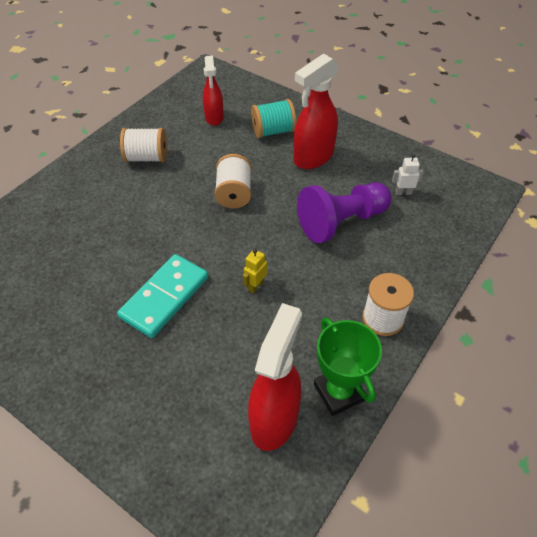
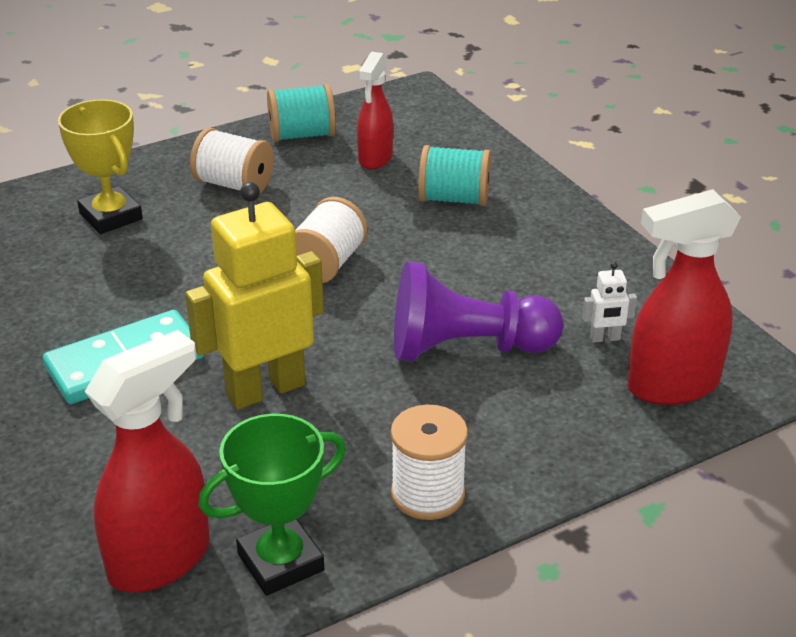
camera: 25 degrees right, 15 degrees down
yellow robot [243,249,267,293] -> yellow robot [185,182,324,409], size x2.49
red spray bottle [294,53,339,169] -> red spray bottle moved to [628,189,741,405]
green trophy [314,317,382,416] -> green trophy turned 60 degrees clockwise [198,414,346,596]
white robot [392,154,423,195] -> white robot turned 150 degrees clockwise [582,262,637,343]
none -> yellow trophy [58,99,143,234]
none -> turquoise spool [267,84,336,142]

